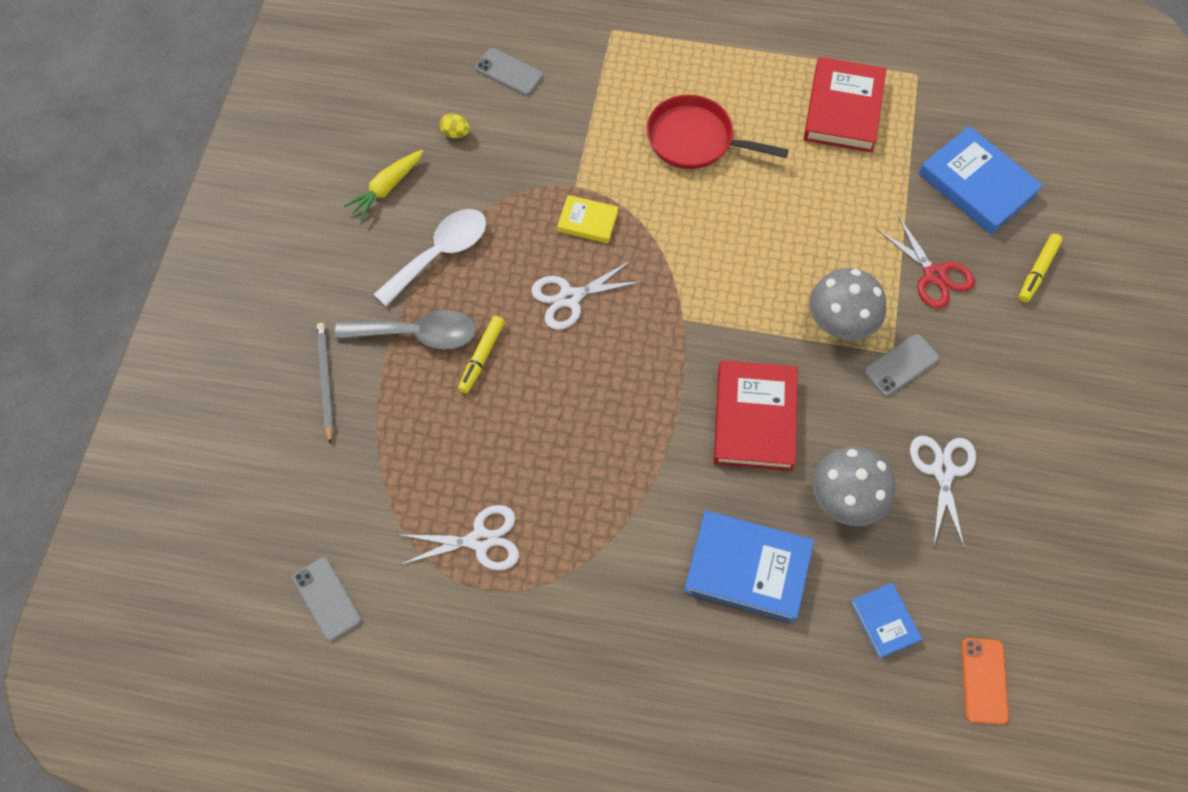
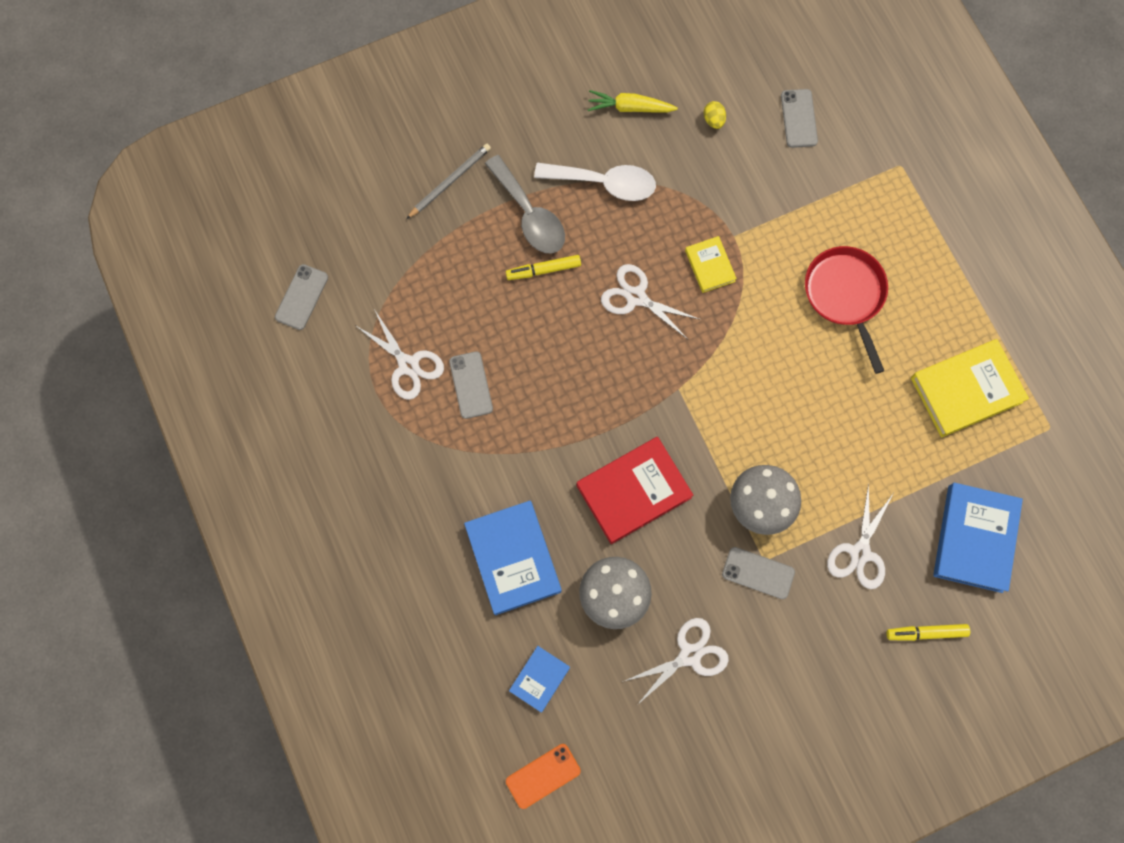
camera: 55 degrees right, 10 degrees up
red book [804,57,886,152] -> yellow book [911,339,1029,438]
red scissors [876,216,975,309] -> white scissors [827,483,893,589]
none -> grey phone [449,351,493,419]

